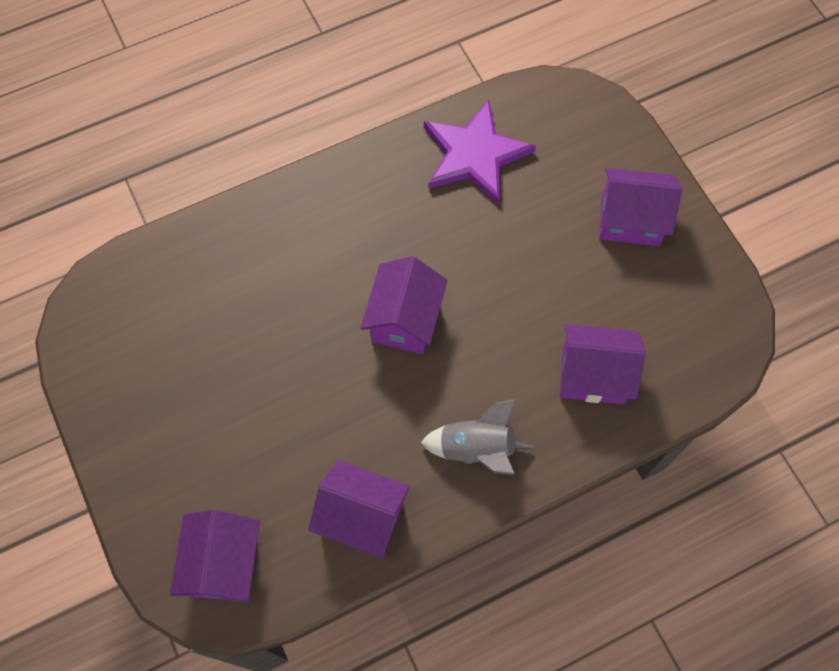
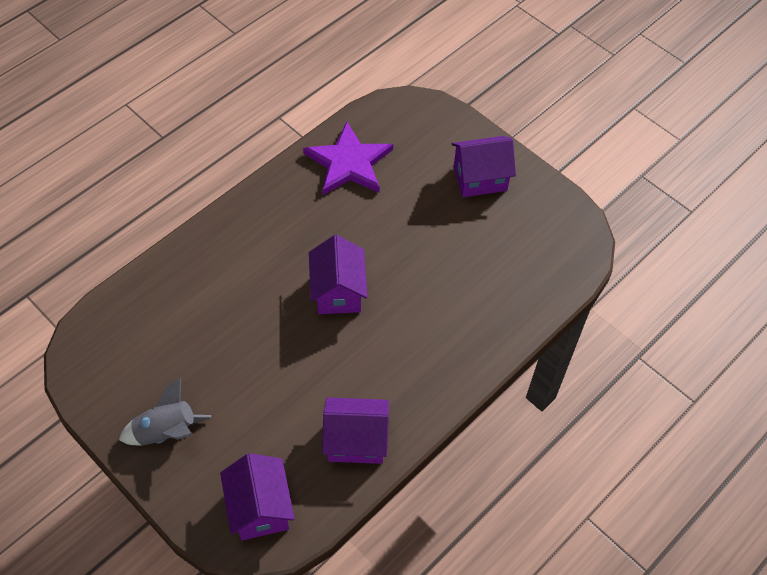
camera: 20 degrees left, 10 degrees down
grey rocket [421,399,533,475] -> grey rocket moved to [119,378,212,446]
purple house [560,324,646,404] -> none

